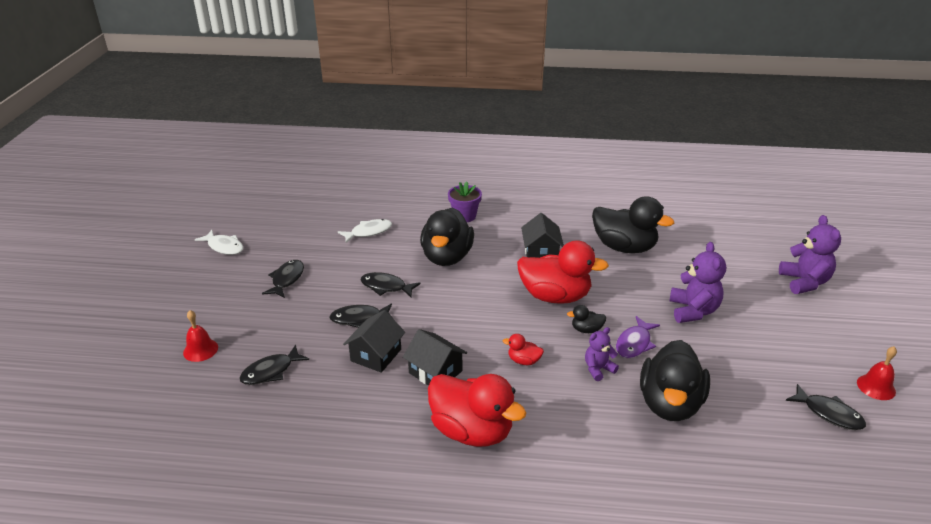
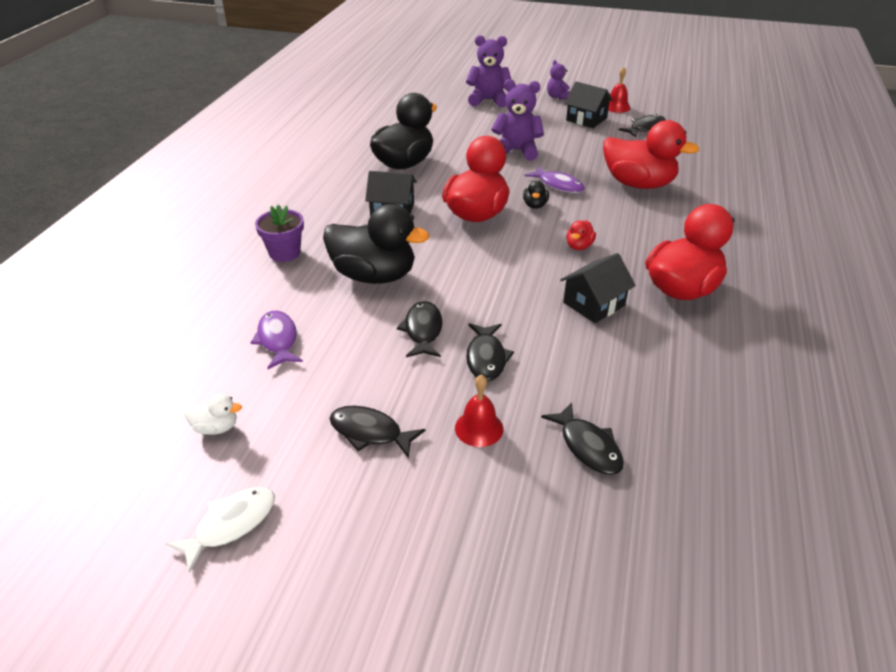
camera: 80 degrees left, 5 degrees up
red bell [183,310,218,362] -> red bell moved to [455,375,503,447]
white fish [338,219,392,243] -> purple fish [251,311,303,369]
black house [343,310,405,373] -> black house moved to [564,81,613,128]
black fish [360,272,421,297] -> black fish turned 150 degrees clockwise [397,301,442,357]
purple teddy bear [585,327,619,381] -> purple teddy bear moved to [547,60,570,100]
black duck [640,340,710,421] -> red duck [603,120,699,189]
none -> white duck [184,393,242,435]

